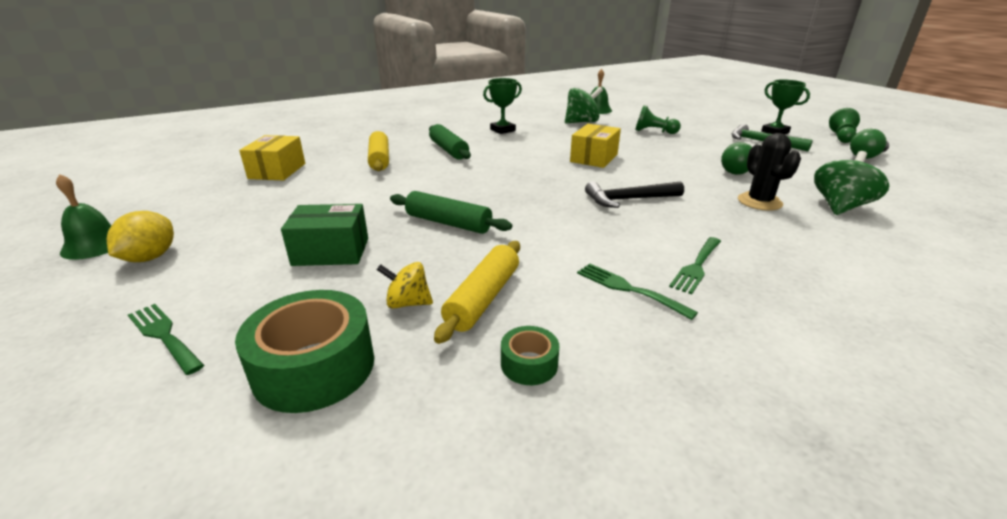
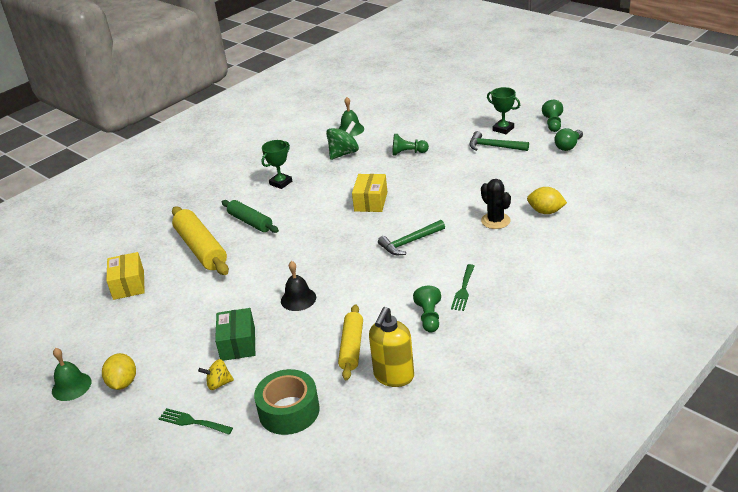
camera: 15 degrees left, 5 degrees up
green box [281,204,368,266] -> green box turned 75 degrees counterclockwise [215,308,255,361]
yellow rolling pin [368,131,389,171] -> yellow rolling pin [172,206,229,275], size x1.54
yellow spinning top [377,262,433,309] -> yellow spinning top moved to [198,359,234,390]
green rolling pin [390,191,512,234] -> black bell [281,261,316,311]
green tape [501,326,559,385] -> yellow soap dispenser [369,307,414,387]
green fork [577,263,698,320] -> green pawn [413,286,441,332]
black hammer [585,181,684,208] -> green hammer [378,220,445,255]
green light bulb [721,142,752,175] -> none
green spinning top [814,151,889,215] -> yellow lemon [527,187,567,214]

